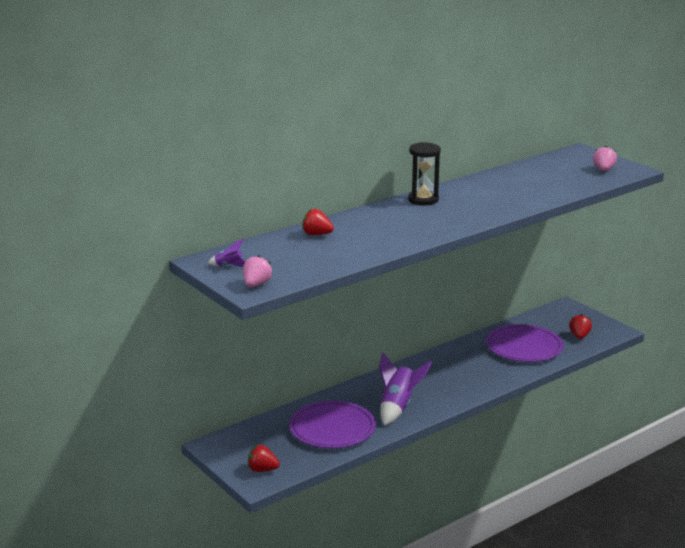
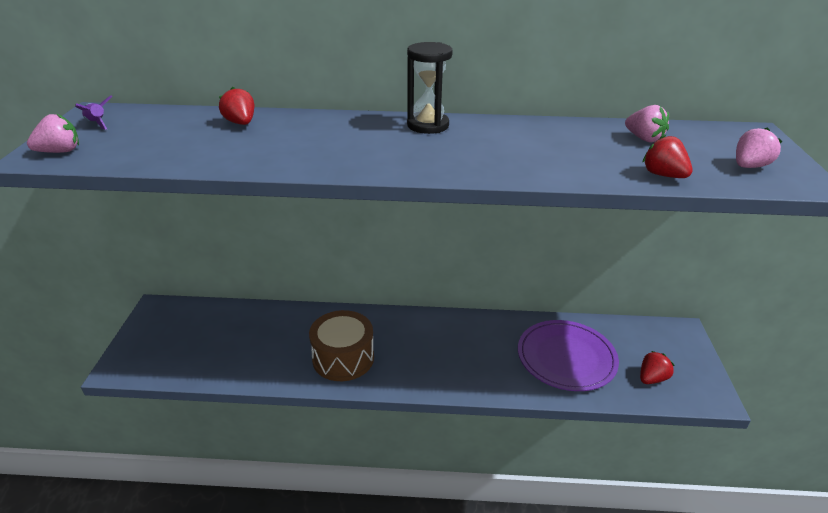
camera: 40 degrees right, 10 degrees up
red strawberry [248,445,280,472] -> red strawberry moved to [642,134,693,178]
purple plate [289,401,376,448] -> none
purple rocket [379,352,432,426] -> brown drum [309,310,374,381]
none -> pink strawberry [625,105,669,143]

